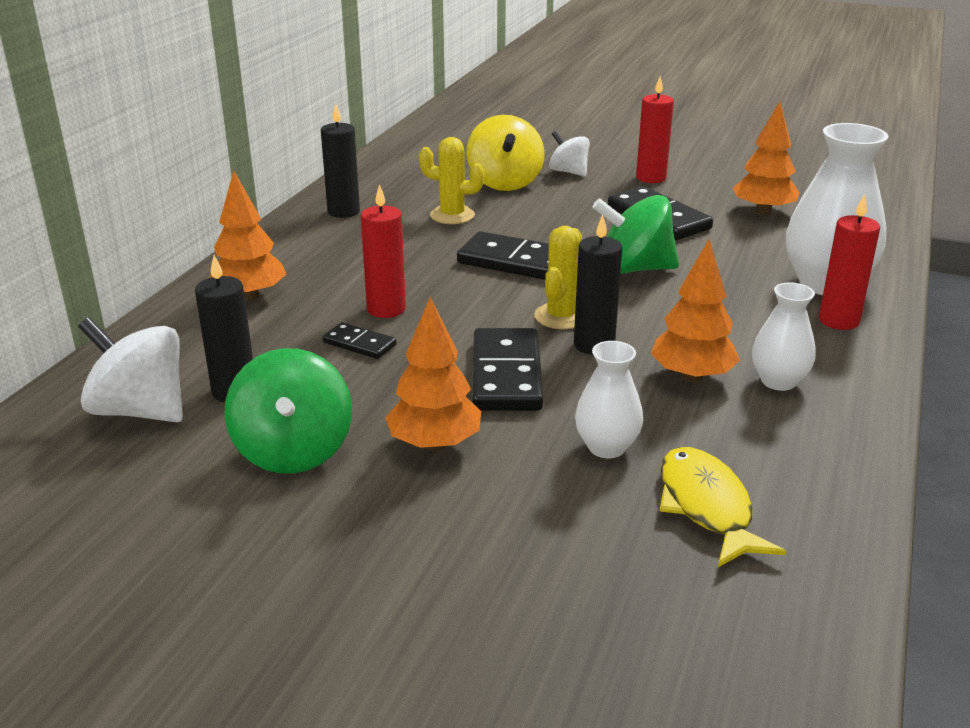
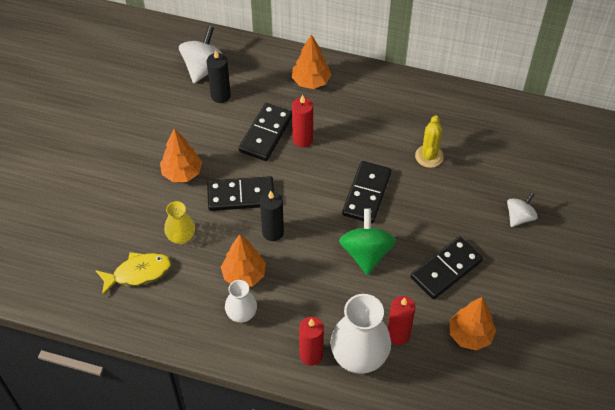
camera: 85 degrees right, 25 degrees up
green spinning top [224,348,352,474] -> none
black candle [321,103,360,218] -> none
black domino [322,322,397,359] -> black domino [239,103,292,161], size x1.88
yellow spinning top [466,115,544,191] -> none
yellow cactus [534,226,582,329] -> none
white vase [575,341,643,458] -> yellow vase [164,201,195,244]
red candle [636,76,674,183] -> red candle moved to [388,296,415,345]

